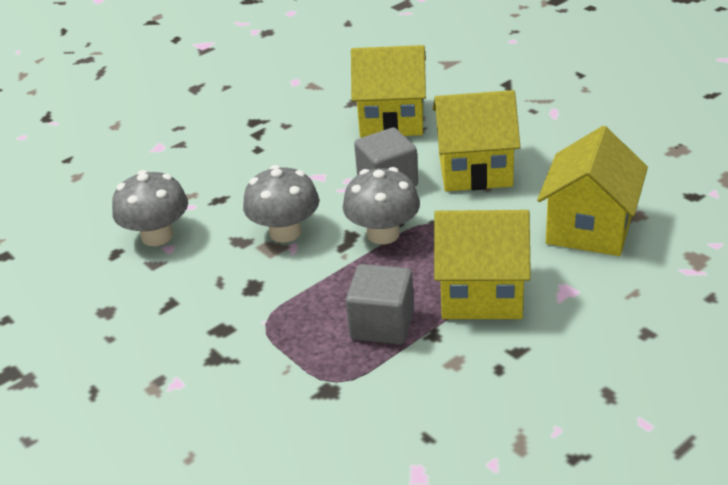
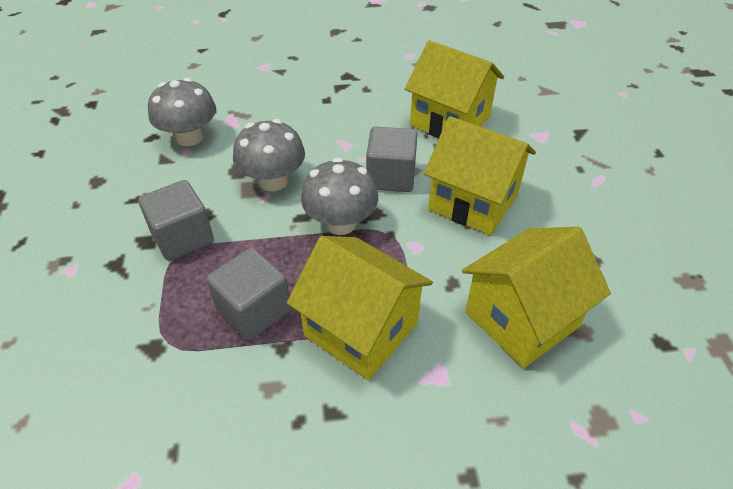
camera: 30 degrees right, 10 degrees up
none -> grey cube [138,180,214,261]

